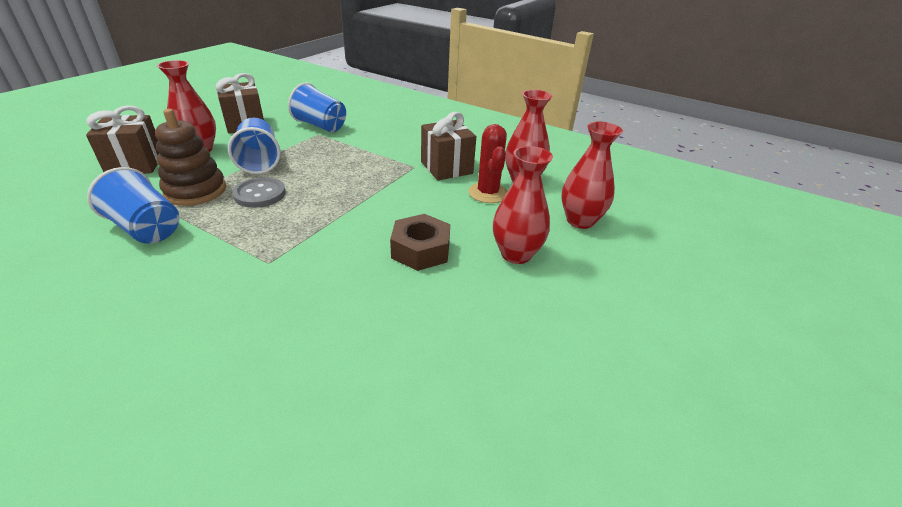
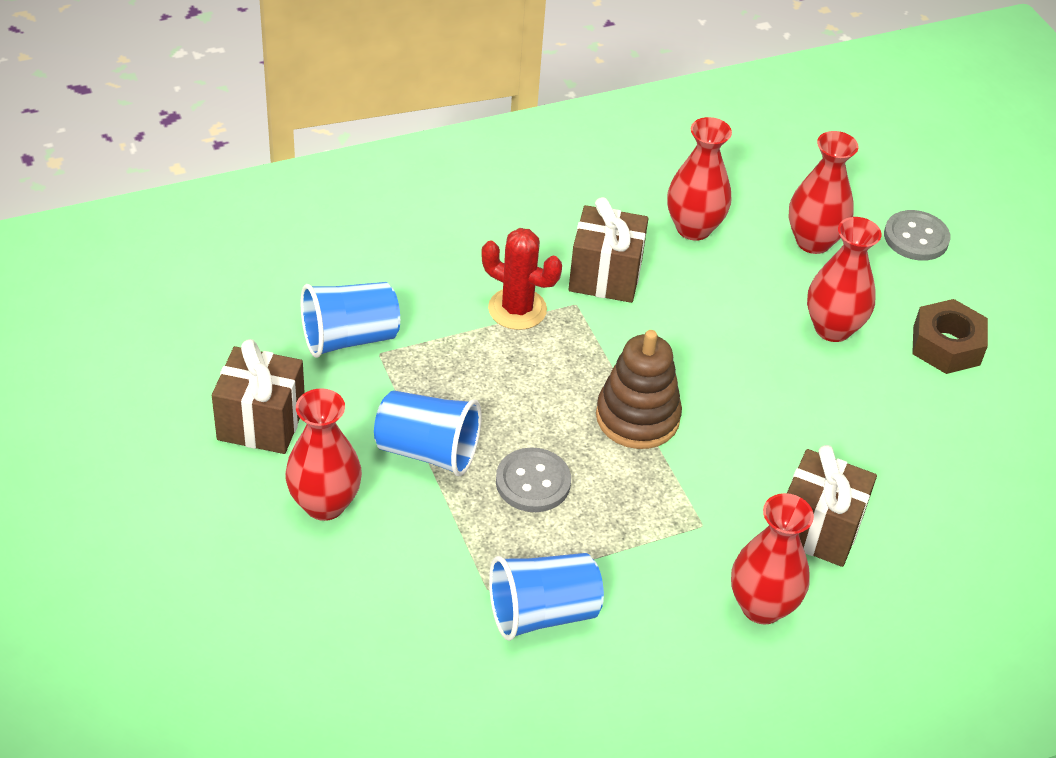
camera: 55 degrees left, 10 degrees up
brown gift [86,105,159,174] -> brown gift moved to [787,445,877,567]
brown stacking toy [155,109,226,206] -> brown stacking toy moved to [596,330,682,449]
brown nut [390,214,450,271] -> brown nut moved to [912,299,988,374]
red cactus [468,124,508,203] -> red cactus moved to [481,228,562,330]
none -> red vase [731,493,814,625]
none -> grey button [884,210,951,261]

